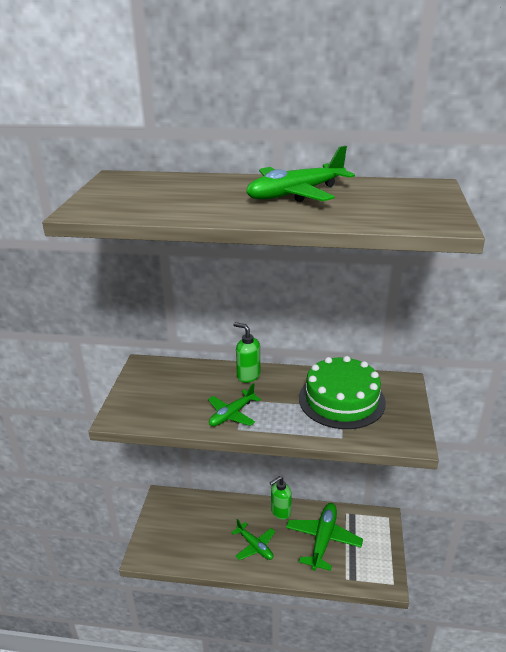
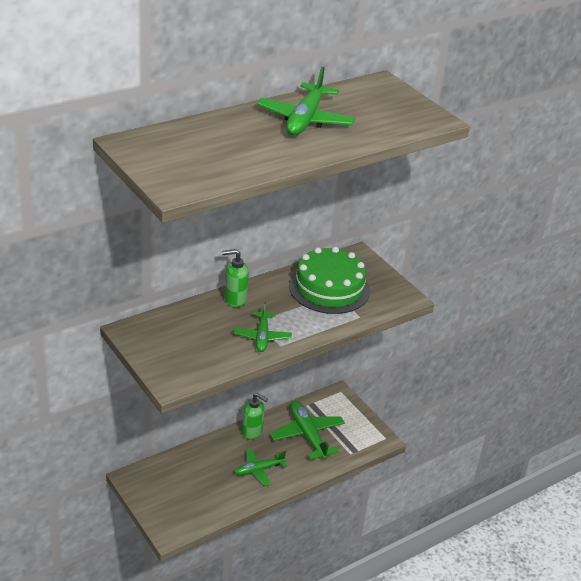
camera: 45 degrees left, 5 degrees up
green plane [231,519,275,560] -> green plane turned 150 degrees clockwise [234,448,287,486]
green soap dispenser [270,476,292,520] -> green soap dispenser turned 75 degrees counterclockwise [242,393,268,440]

